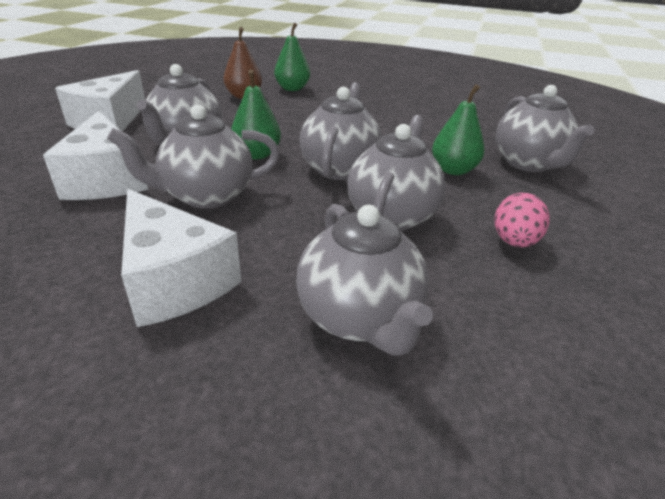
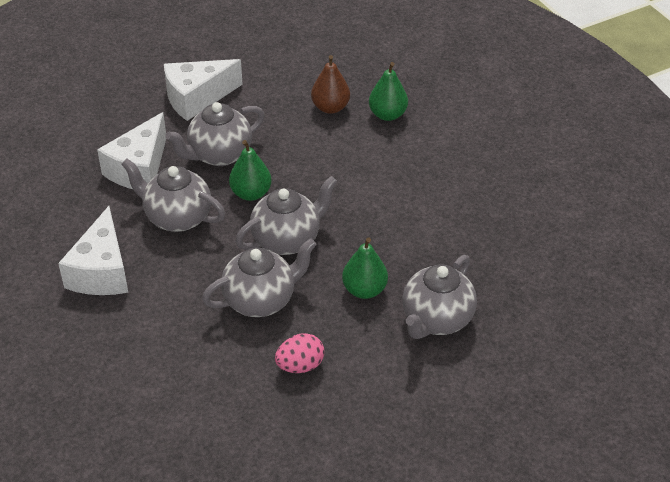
camera: 45 degrees right, 10 degrees up
grey teapot [296,204,433,356] -> none

